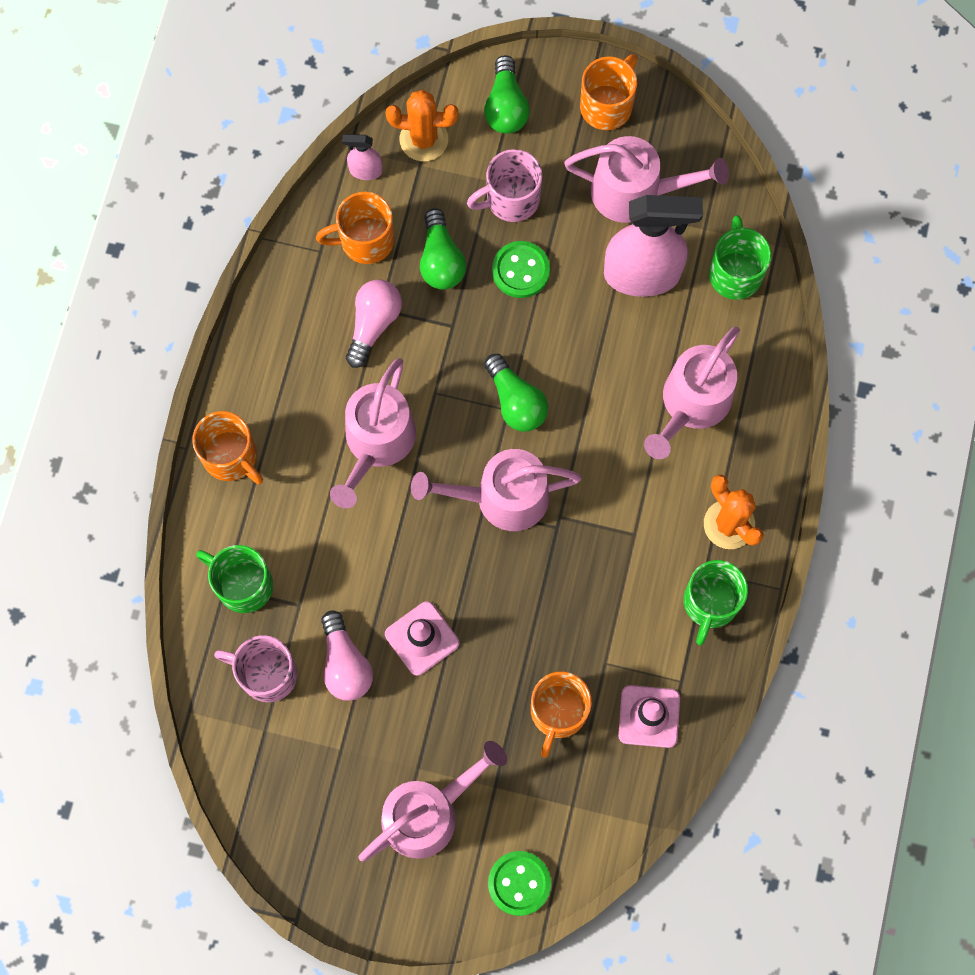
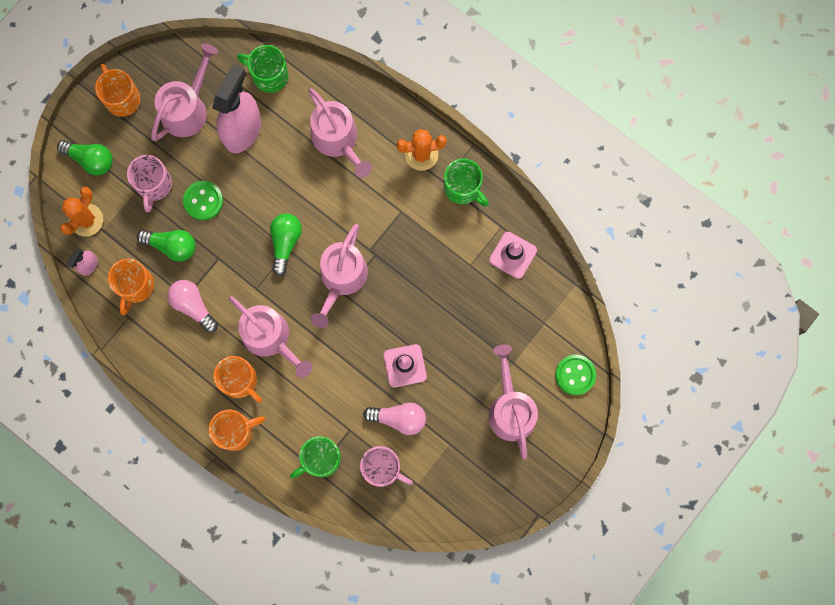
camera: 65 degrees left, 5 degrees up
pink mug [214,635,297,702] -> pink mug turned 105 degrees counterclockwise [360,446,413,487]
green light bulb [484,354,548,432] -> green light bulb turned 75 degrees counterclockwise [270,213,302,276]
orange mug [531,672,592,758] -> orange mug moved to [214,356,262,403]

